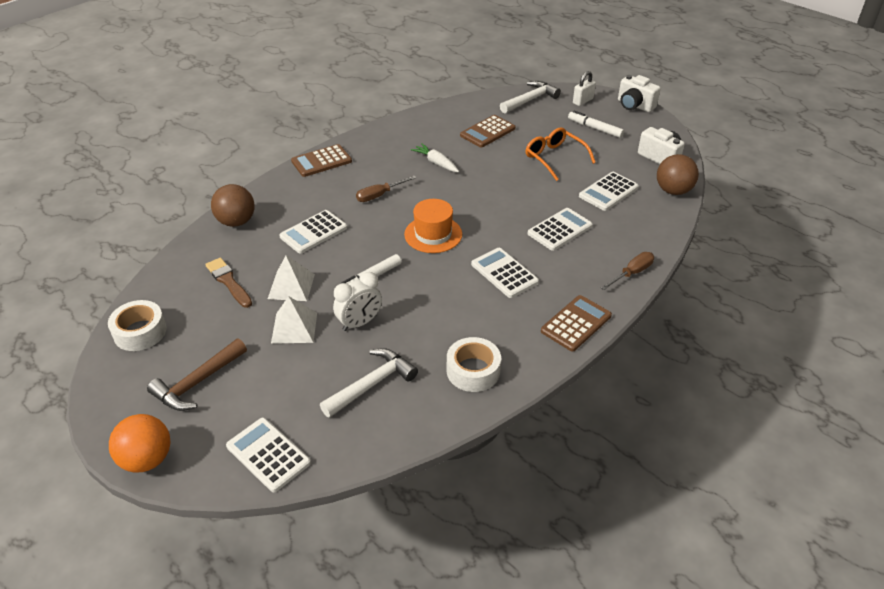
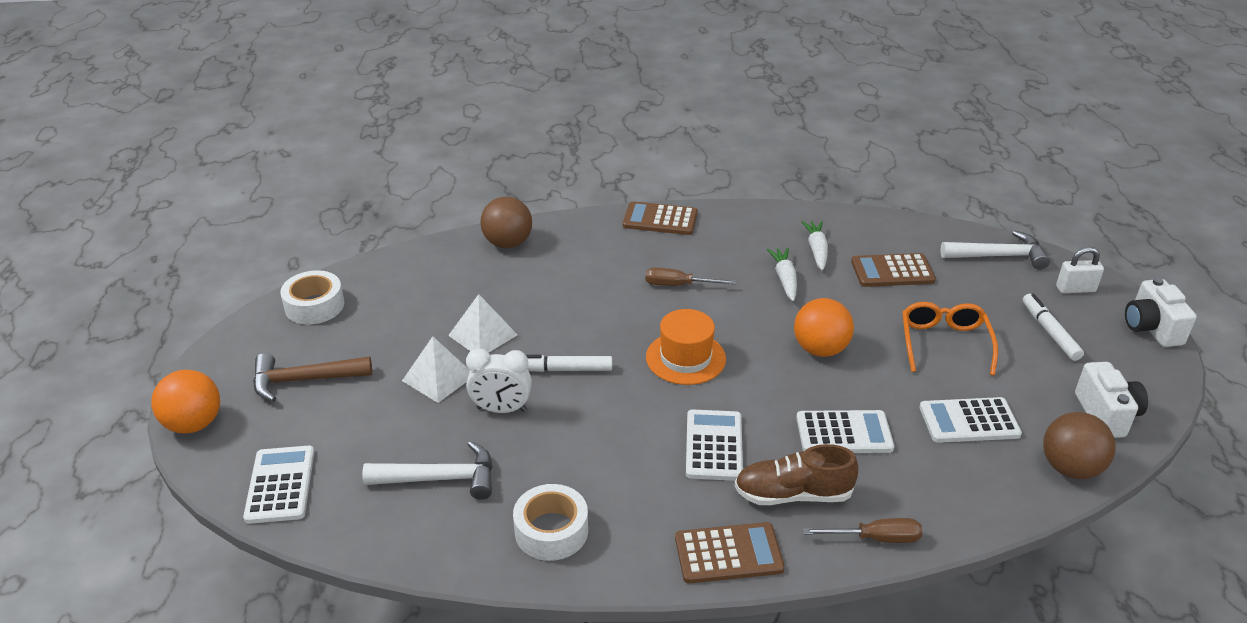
camera: 40 degrees right, 5 degrees down
brown brush [205,258,252,308] -> none
white calculator [279,210,347,254] -> none
none -> brown shoe [734,444,858,505]
none -> orange ball [794,298,854,357]
none -> white carrot [801,221,828,271]

